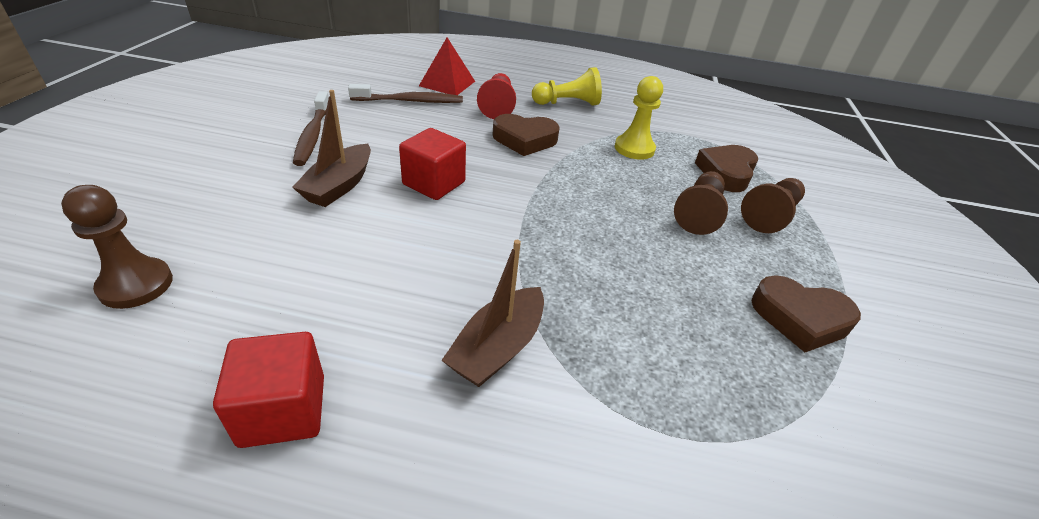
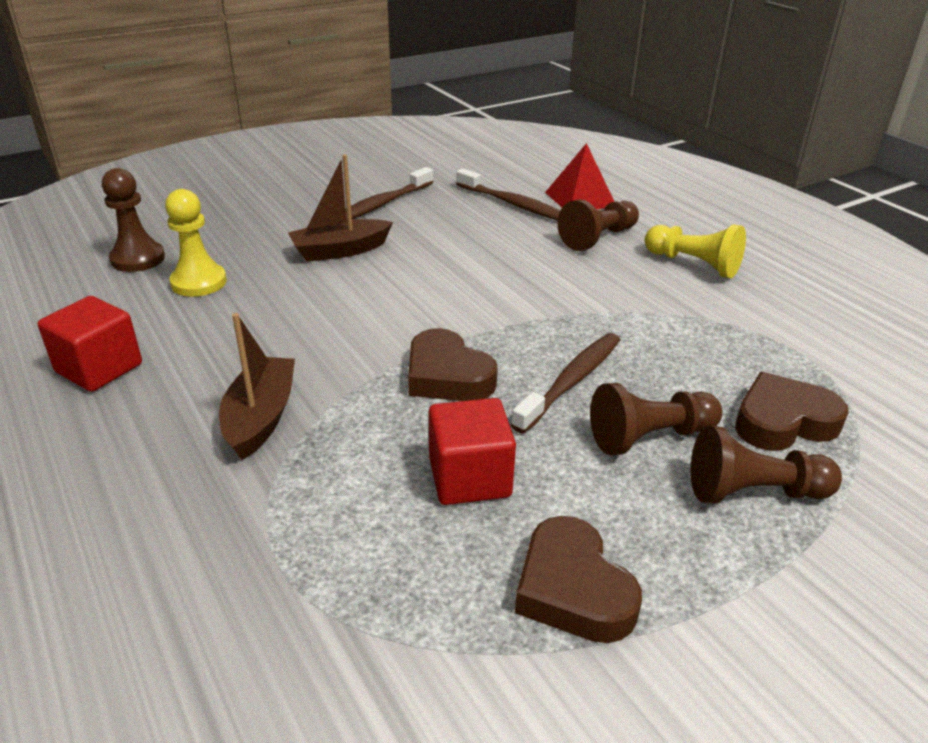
camera: 50 degrees right, 5 degrees down
red cube [399,128,466,200] -> red cube moved to [429,398,516,505]
brown boat [441,240,544,387] -> brown boat turned 105 degrees clockwise [219,313,295,460]
red pawn [477,73,516,119] -> brown pawn [558,200,639,251]
brown heart [493,114,560,156] -> brown heart moved to [408,328,498,401]
yellow pawn [615,76,663,160] -> yellow pawn moved to [165,189,227,297]
none -> brown toothbrush [511,333,620,434]

